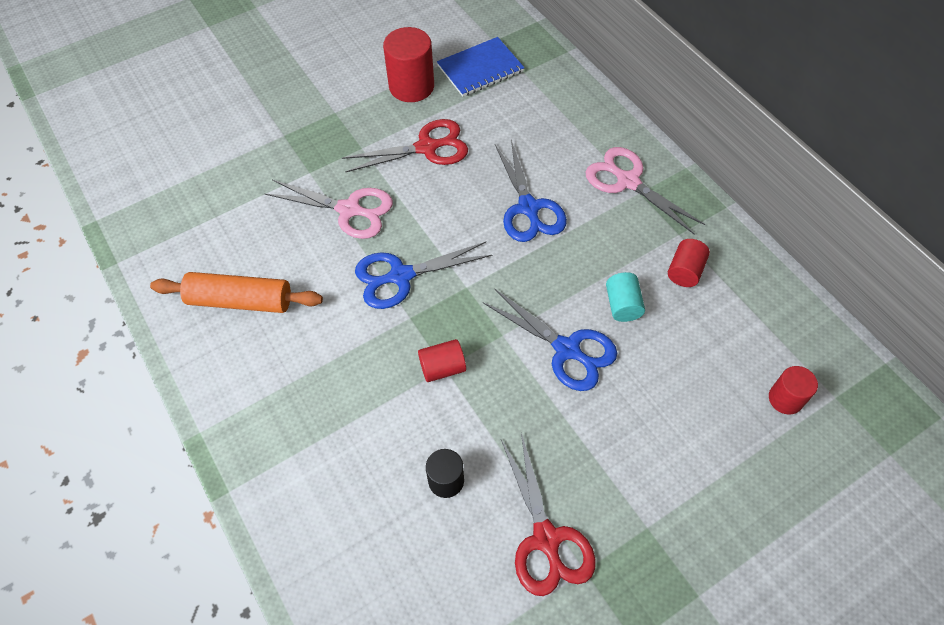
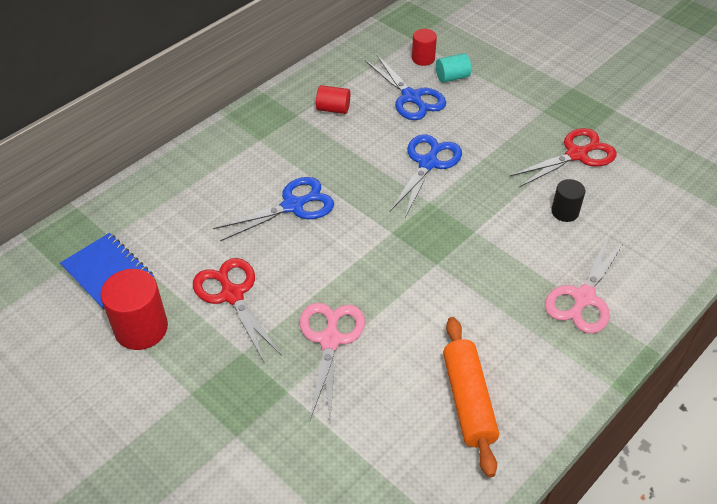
camera: 105 degrees left, 10 degrees down
blue scissors [355,242,493,309] -> blue scissors moved to [365,55,446,120]
red cylinder [418,339,466,382] -> none
pink scissors [586,147,705,234] -> pink scissors moved to [545,237,625,334]
turquoise cylinder [606,272,645,322] -> turquoise cylinder moved to [436,53,471,83]

